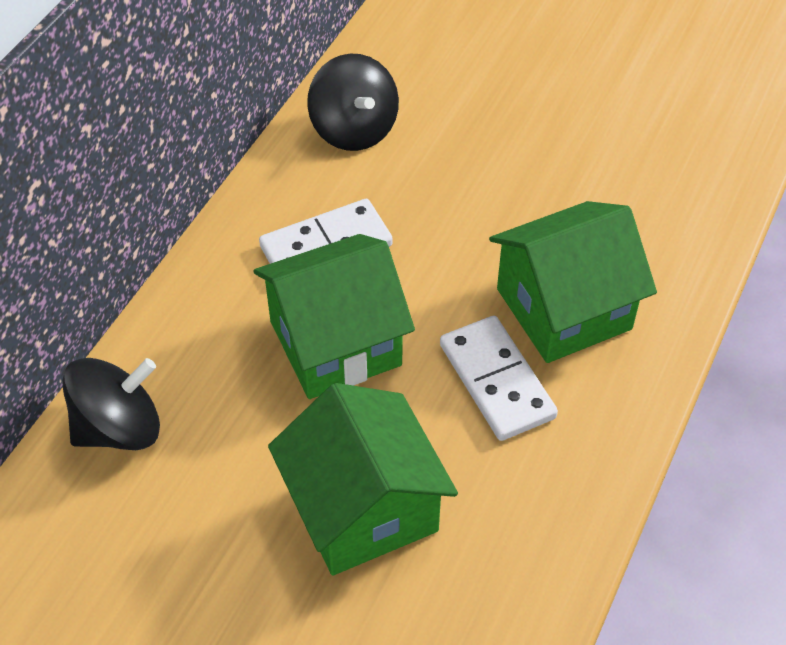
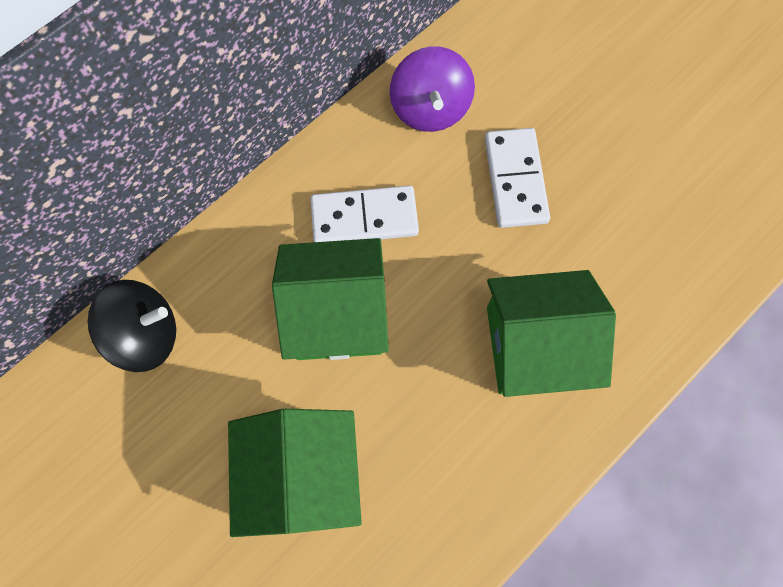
camera: 20 degrees right, 20 degrees up
black spinning top [307,54,399,151] -> purple spinning top [390,46,475,132]
white domino [440,316,558,441] -> white domino moved to [485,128,550,228]

